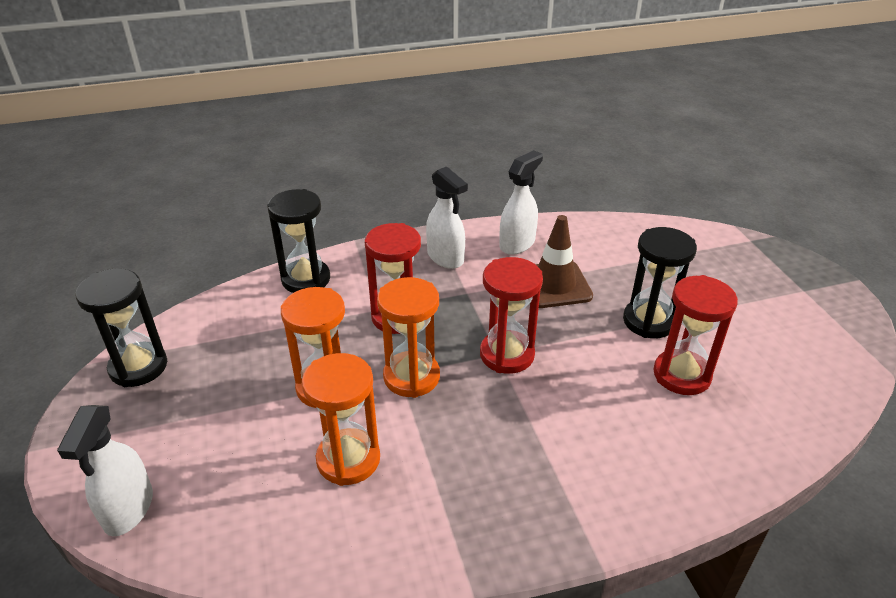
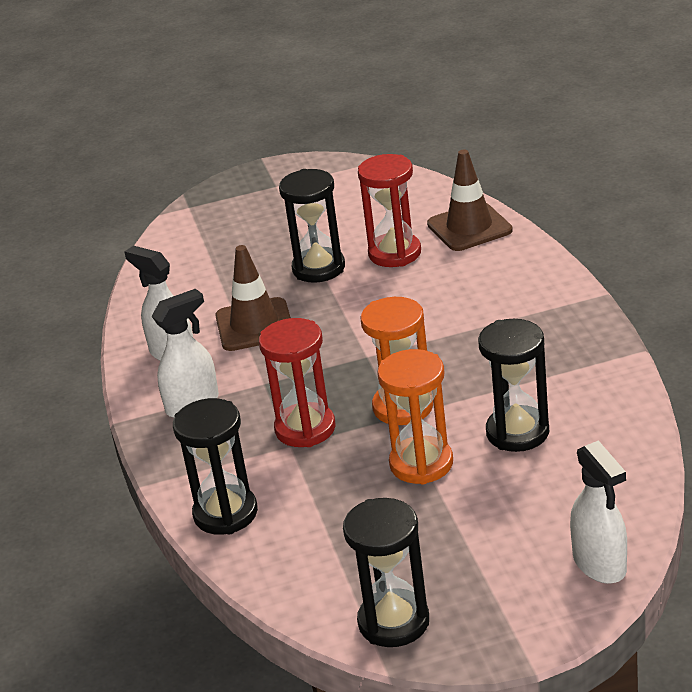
camera: 85 degrees left, 5 degrees down
white spray bottle [57,405,153,536] -> white spray bottle turned 60 degrees clockwise [570,440,627,584]
orange hourglass [302,353,380,486] -> black hourglass [478,319,549,452]
red hourglass [480,257,543,374] -> none
none -> brown traffic cone [427,150,513,251]

